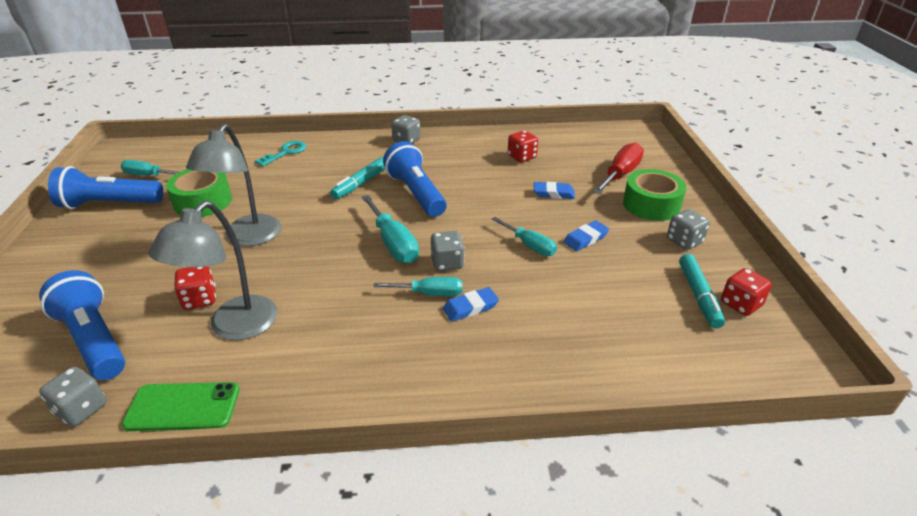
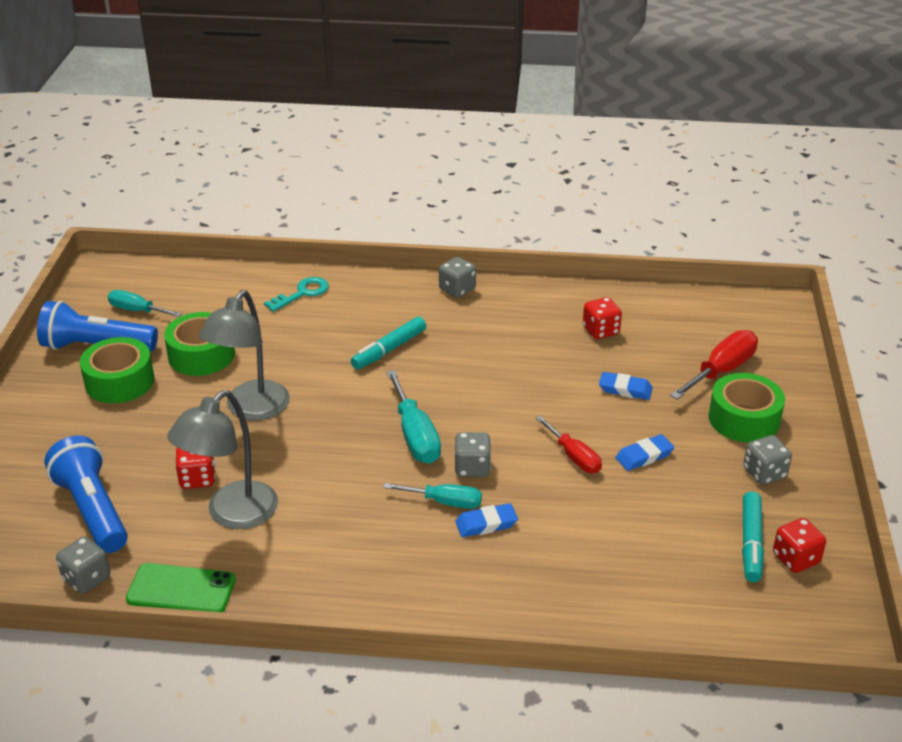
camera: 10 degrees right, 0 degrees up
blue flashlight [383,141,446,217] -> none
turquoise screwdriver [492,217,557,256] -> red screwdriver [535,416,602,473]
none -> green tape [80,337,154,403]

